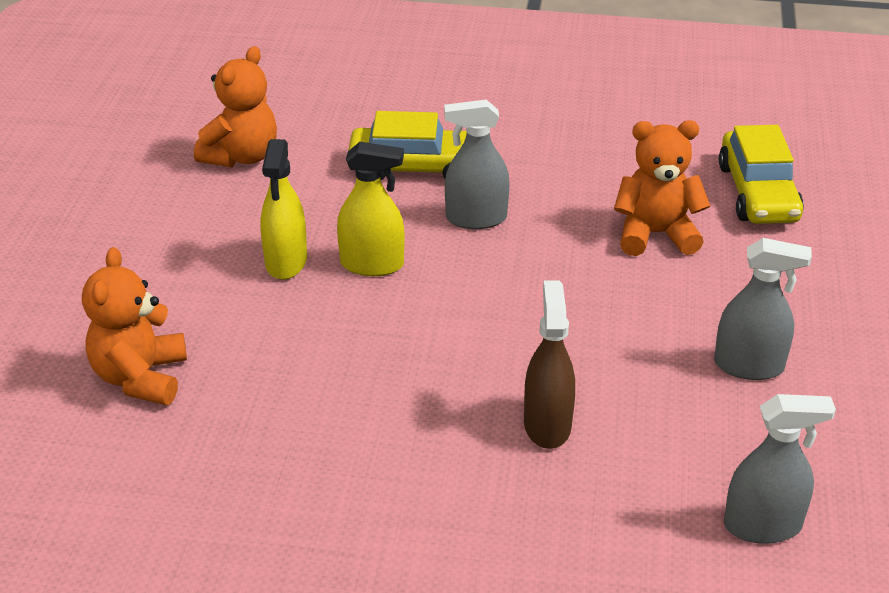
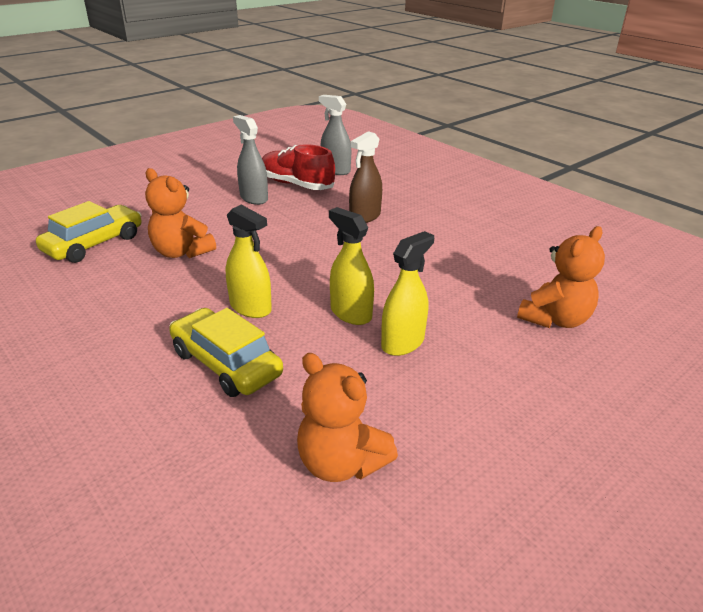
camera: 140 degrees left, 5 degrees down
orange teddy bear [194,46,277,168] -> orange teddy bear turned 120 degrees counterclockwise [297,353,398,482]
grey spray bottle [444,100,510,229] -> yellow spray bottle [226,205,272,318]
none -> red shoe [262,144,335,190]

